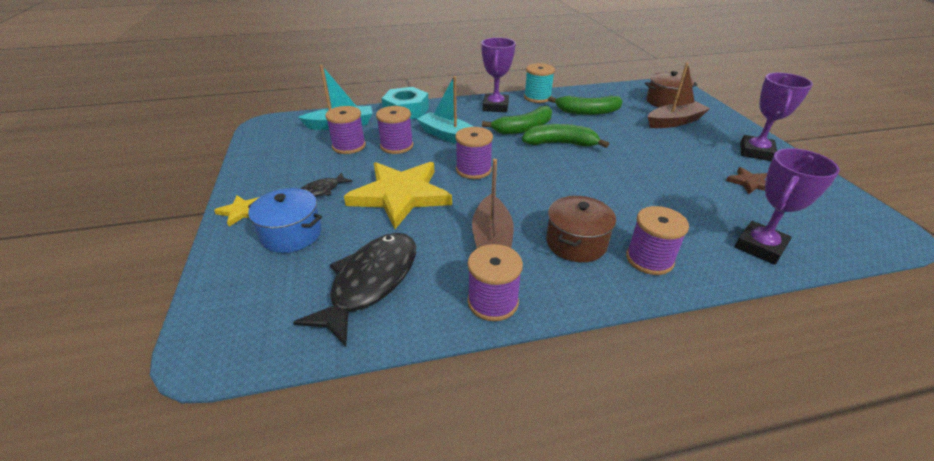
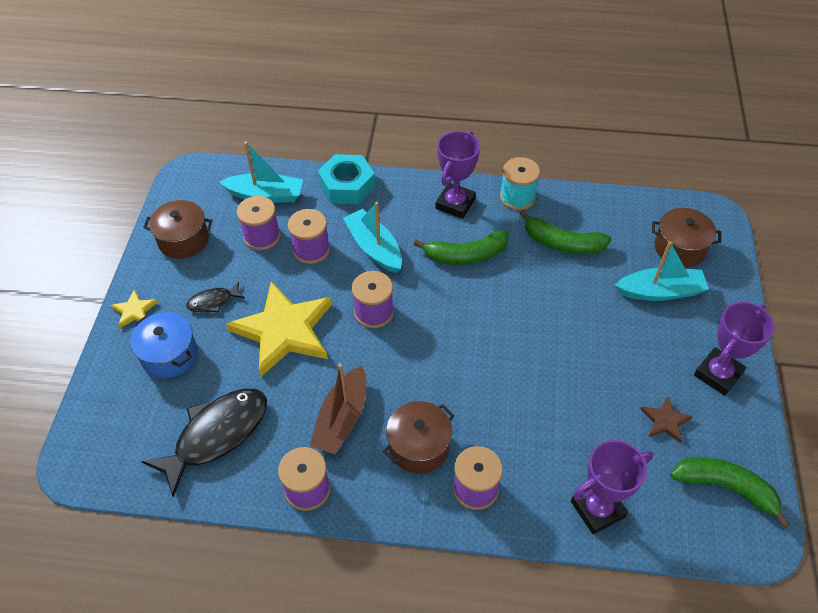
camera: 20 degrees right, 15 degrees up
green banana [522,124,609,148] -> green banana moved to [670,457,790,528]
brown boat [648,63,710,128] -> turquoise boat [615,241,709,301]
none -> brown pot [143,200,212,259]

